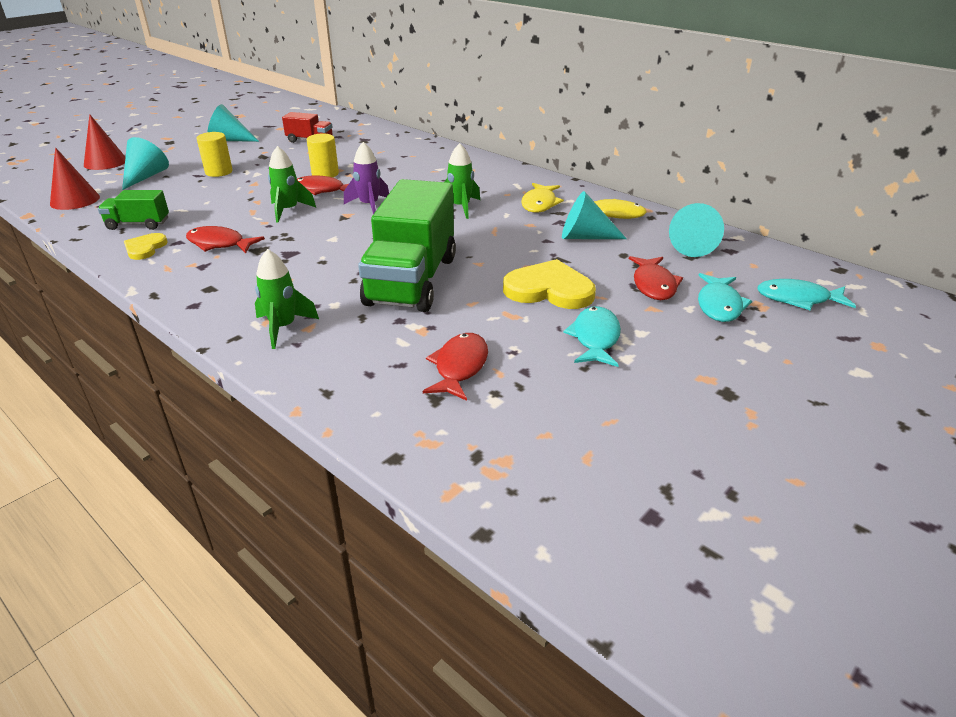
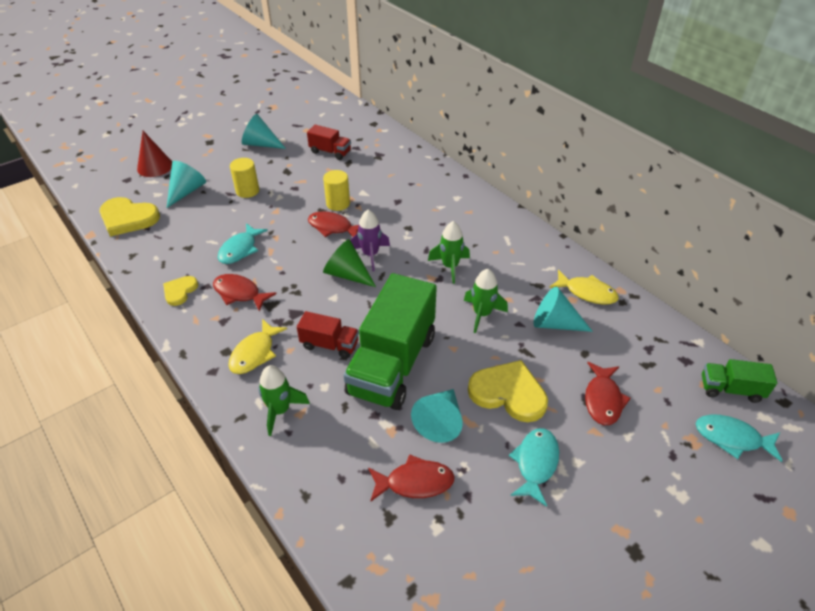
camera: 10 degrees right, 10 degrees up
red cone [50,147,100,210] -> yellow heart [99,197,160,237]
green truck [98,190,169,230] -> green truck moved to [702,359,777,403]
green rocket [268,146,316,223] -> green rocket moved to [464,269,508,333]
red fish [423,333,488,401] -> red fish turned 60 degrees clockwise [369,454,455,502]
yellow fish [521,183,564,213] -> yellow fish moved to [228,319,287,374]
turquoise cone [669,203,724,257] -> turquoise cone moved to [411,389,463,443]
turquoise fish [698,273,752,322] -> turquoise fish moved to [218,223,268,264]
none -> red truck [297,311,359,359]
none -> green cone [323,239,376,287]

